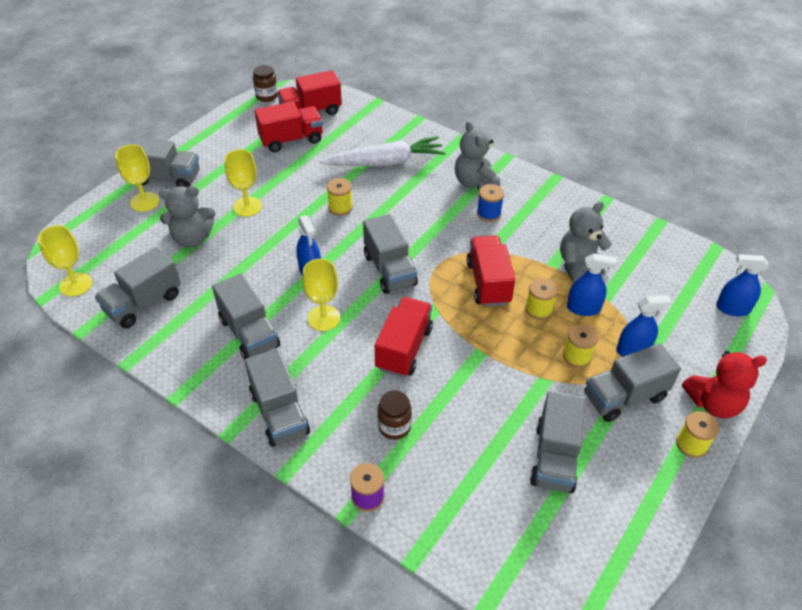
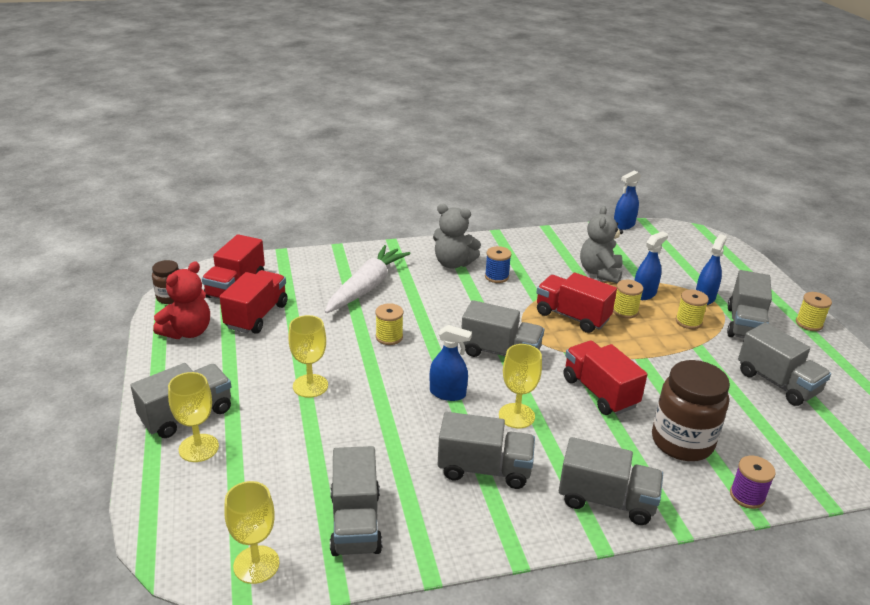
camera: 50 degrees left, 15 degrees down
grey teddy bear [159,186,216,248] -> none
brown jar [378,390,412,440] -> brown jar [652,360,730,461], size x1.85
red teddy bear [682,351,767,419] -> red teddy bear moved to [153,261,210,339]
blue spray bottle [716,254,768,316] -> blue spray bottle moved to [614,170,641,230]

